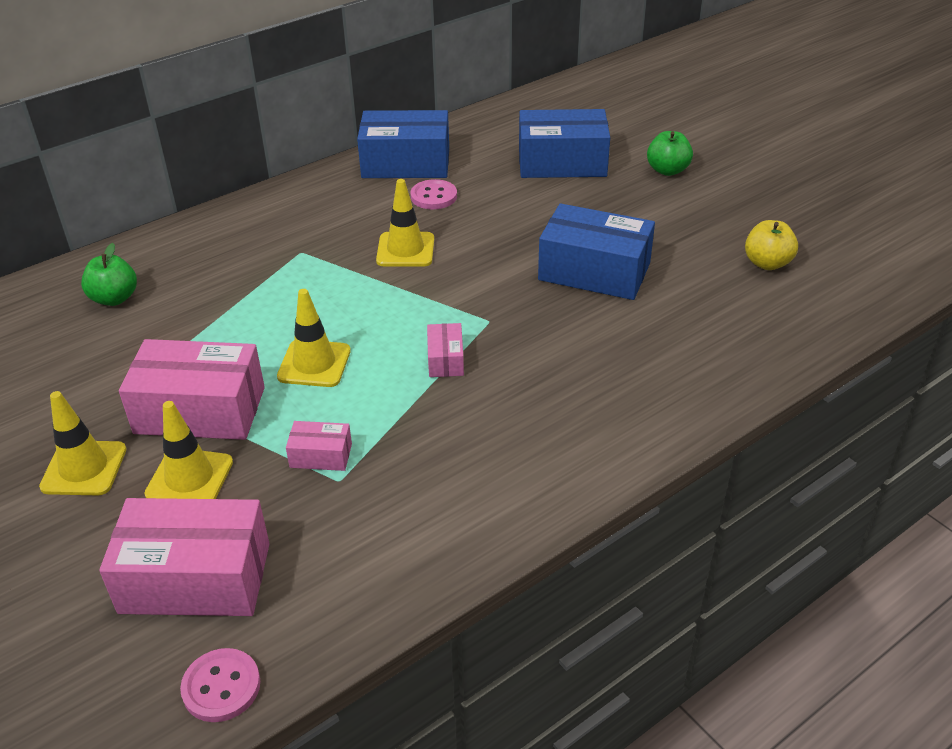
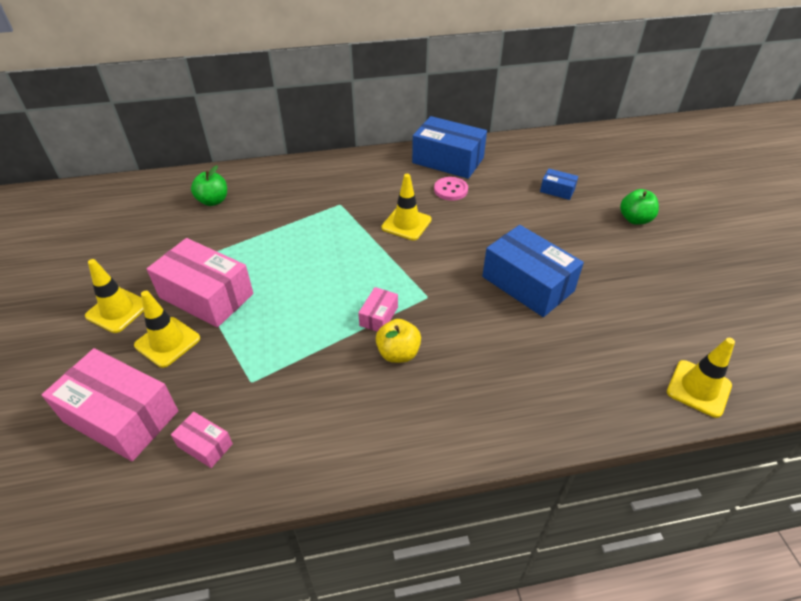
camera: 25 degrees right, 5 degrees up
pink button [180,648,260,722] -> none
yellow traffic cone [277,289,351,387] -> yellow traffic cone moved to [667,338,735,418]
pink box [286,421,352,471] -> pink box moved to [171,412,233,468]
blue box [519,109,610,178] -> blue box [540,169,578,200], size x0.47
yellow apple [745,220,798,270] -> yellow apple moved to [376,319,421,363]

